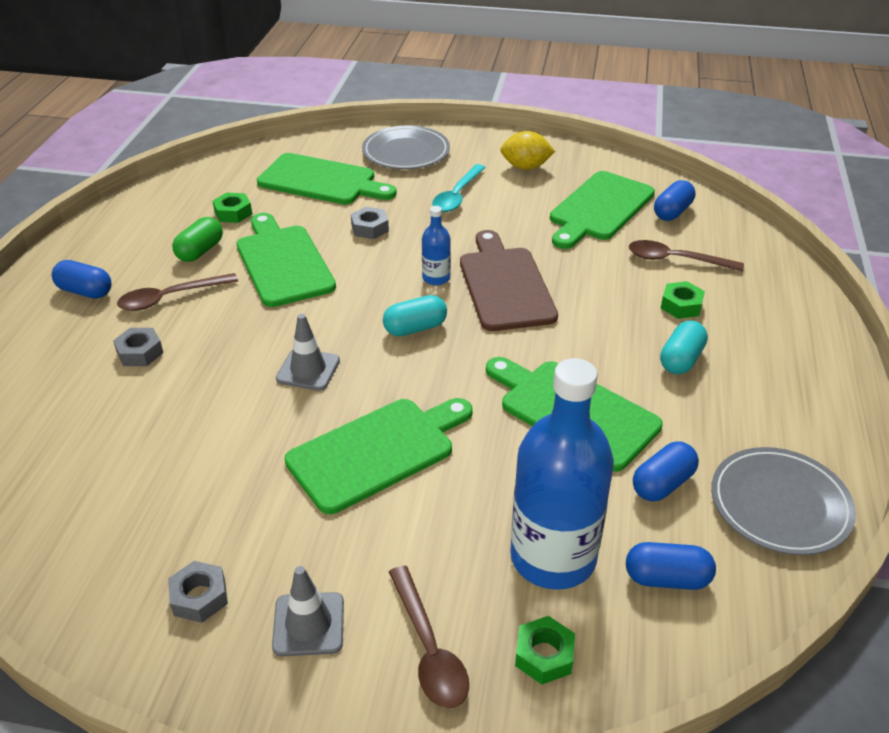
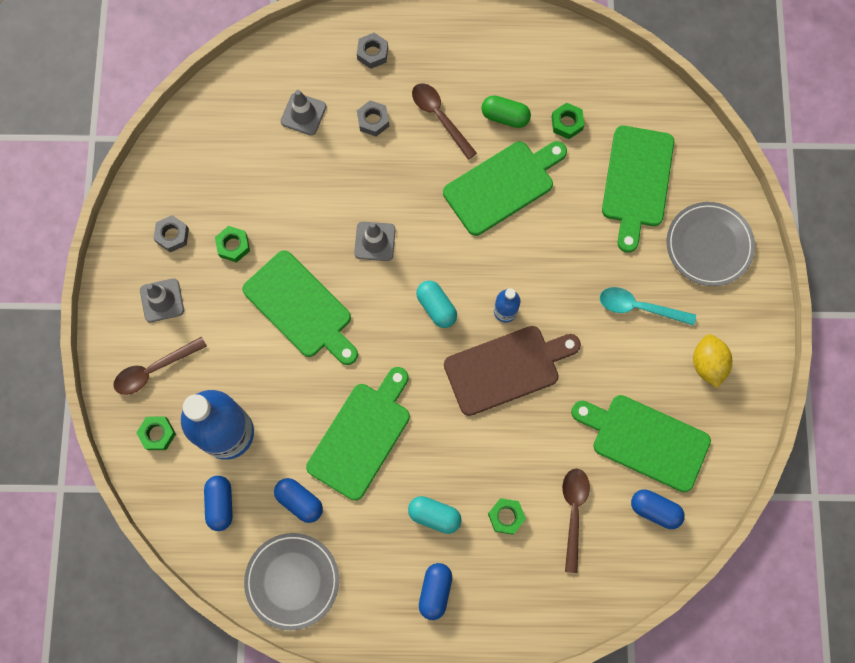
camera: 80 degrees right, 35 degrees up
blue capsule [52,260,112,299] -> blue capsule moved to [419,563,452,620]
grey nut [351,207,389,239] -> grey nut moved to [357,33,388,69]
none -> green nut [215,226,250,262]
none -> grey traffic cone [281,90,326,135]

